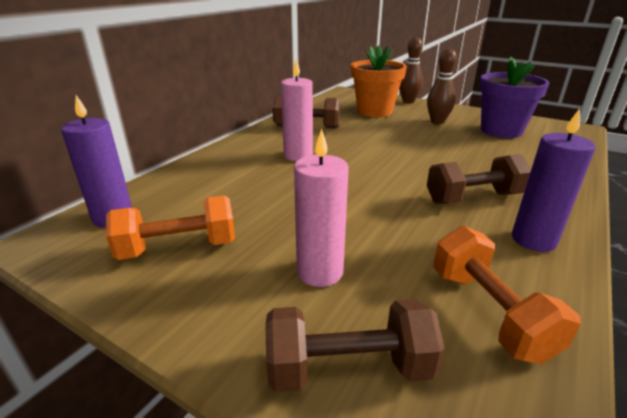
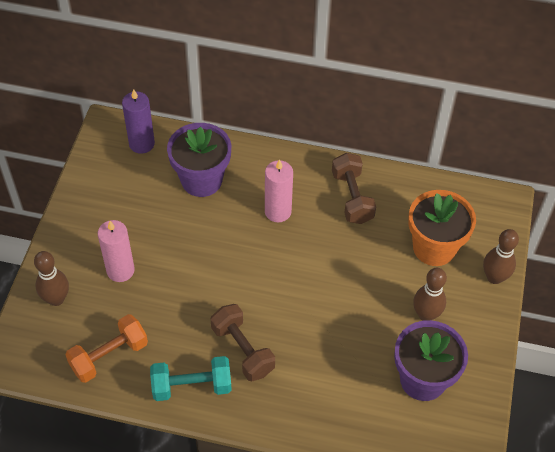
camera: 70 degrees right, 25 degrees up
orange dumbbell [106,196,235,260] -> none
brown dumbbell [265,299,445,392] -> brown bowling pin [34,251,69,306]
purple candle [512,108,596,252] -> turquoise dumbbell [150,356,232,401]
none -> purple flower pot [167,123,231,197]

